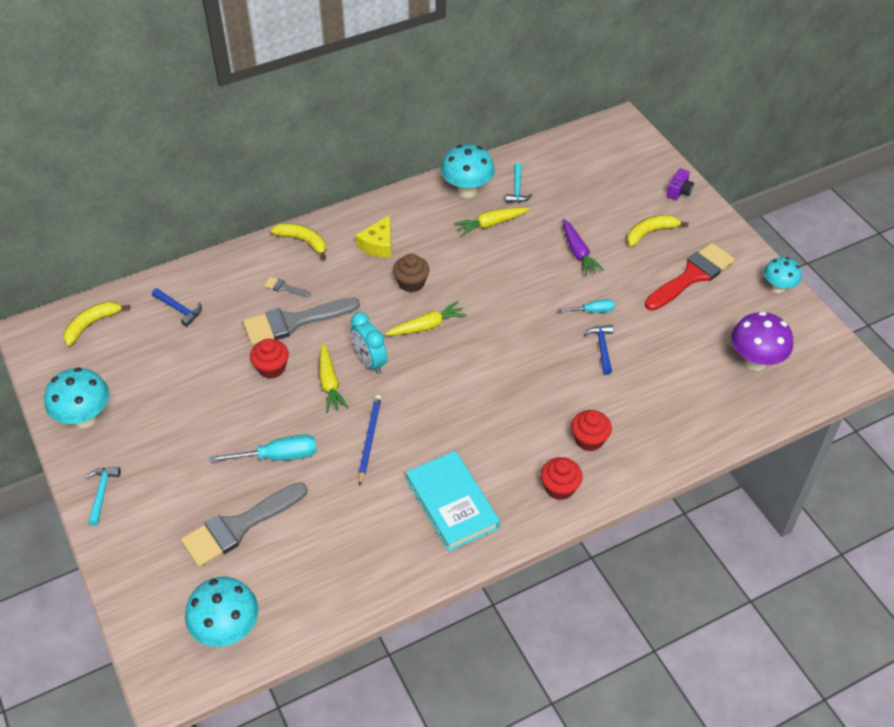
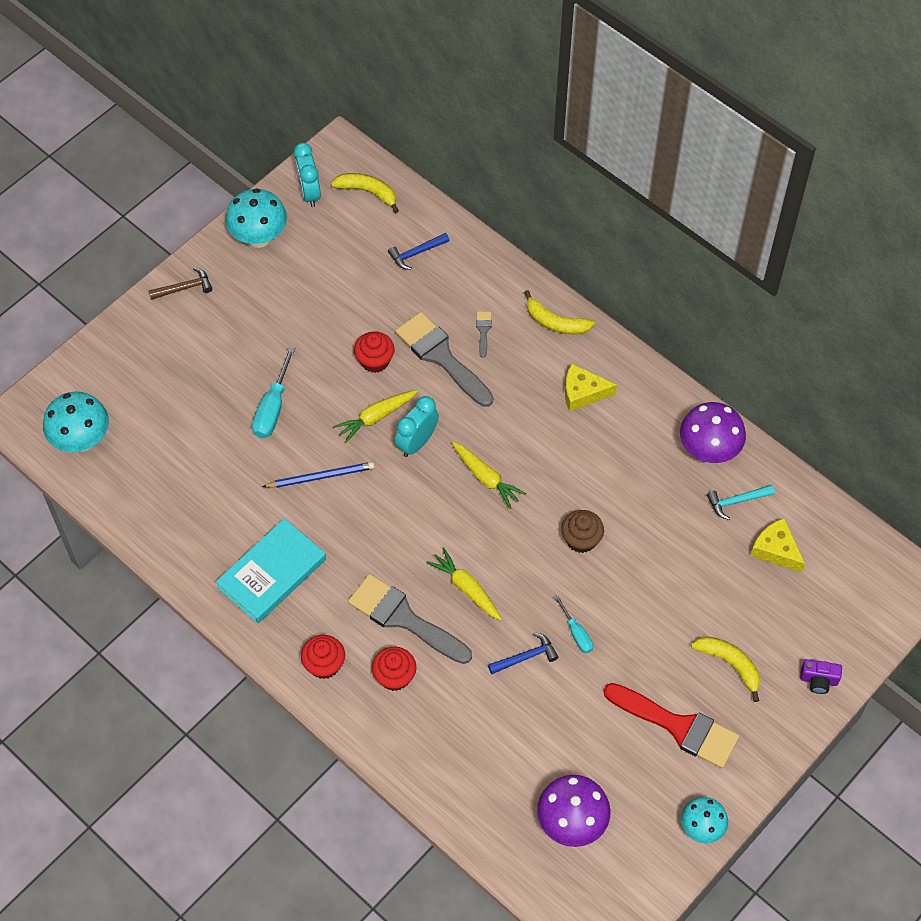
camera: 70 degrees right, 10 degrees up
turquoise hammer [86,467,121,526] -> brown hammer [149,267,213,300]
blue hammer [152,288,202,326] -> blue hammer turned 45 degrees clockwise [388,233,450,270]
grey brush [181,482,307,567] -> grey brush moved to [348,574,472,664]
turquoise screwdriver [210,434,317,463] -> turquoise screwdriver turned 45 degrees clockwise [252,346,295,438]
yellow banana [271,223,326,260] -> yellow banana turned 105 degrees clockwise [524,290,595,335]
brown cupcake [393,254,429,293] -> brown cupcake moved to [561,510,604,553]
turquoise mushroom [441,144,495,198] -> purple mushroom [680,402,746,463]
yellow carrot [454,207,529,236] -> yellow carrot moved to [426,547,502,621]
purple carrot [562,219,604,276] -> none
none -> turquoise clock [294,143,321,207]
none -> yellow cheese [750,518,805,572]

